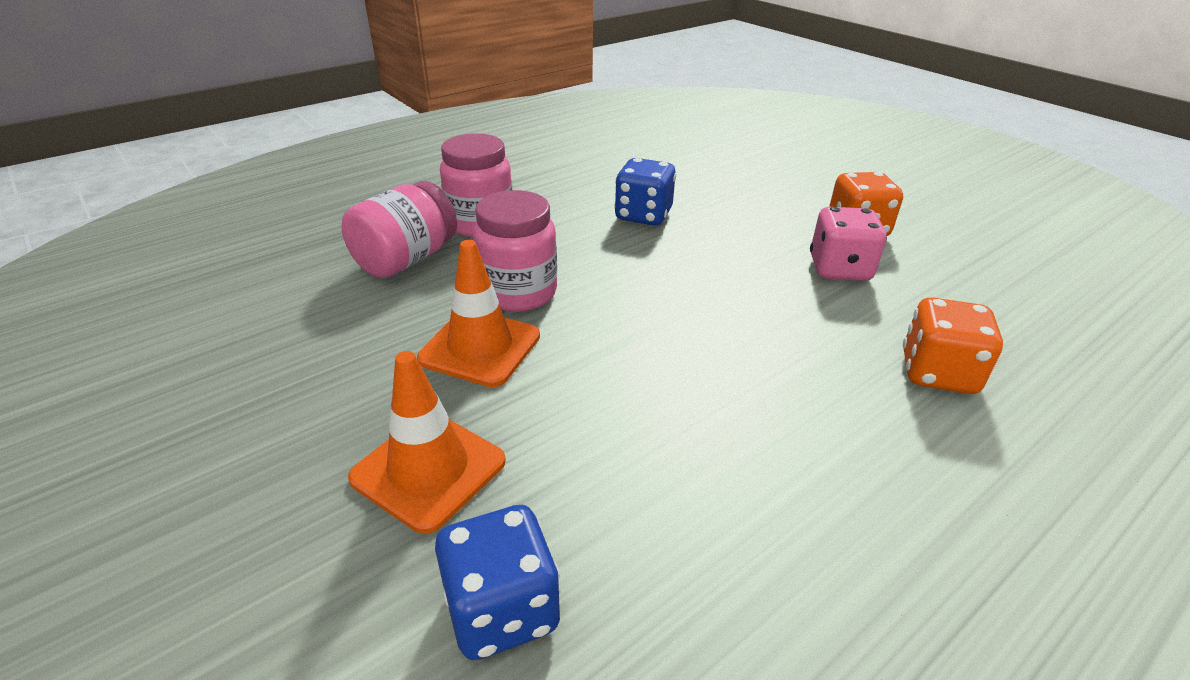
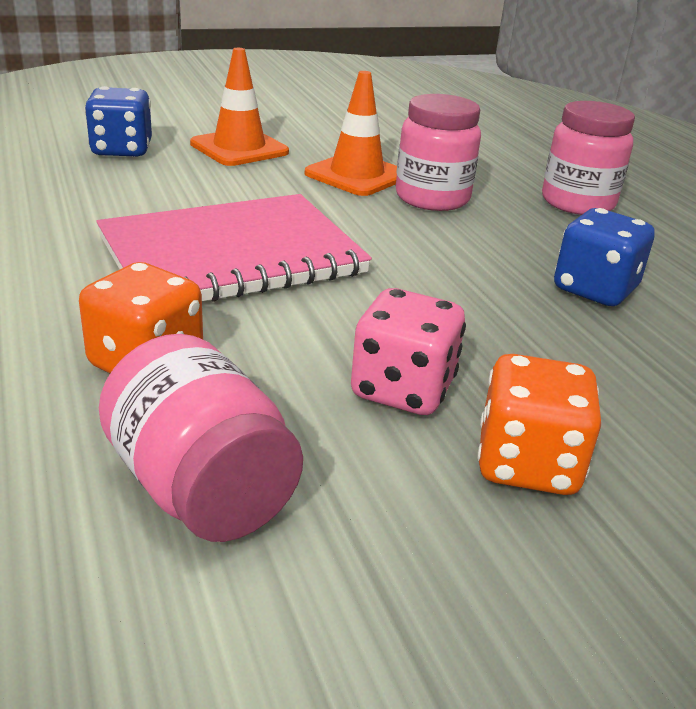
camera: 105 degrees right, 5 degrees down
pink jar [341,181,457,278] -> pink jar moved to [99,334,303,542]
none -> pink notebook [96,194,372,302]

